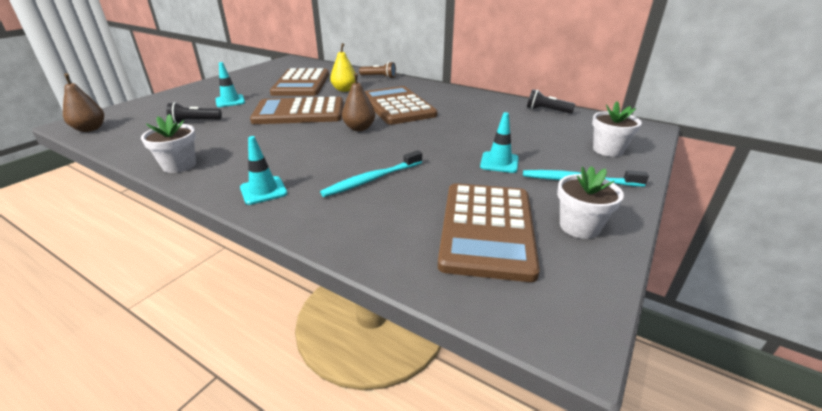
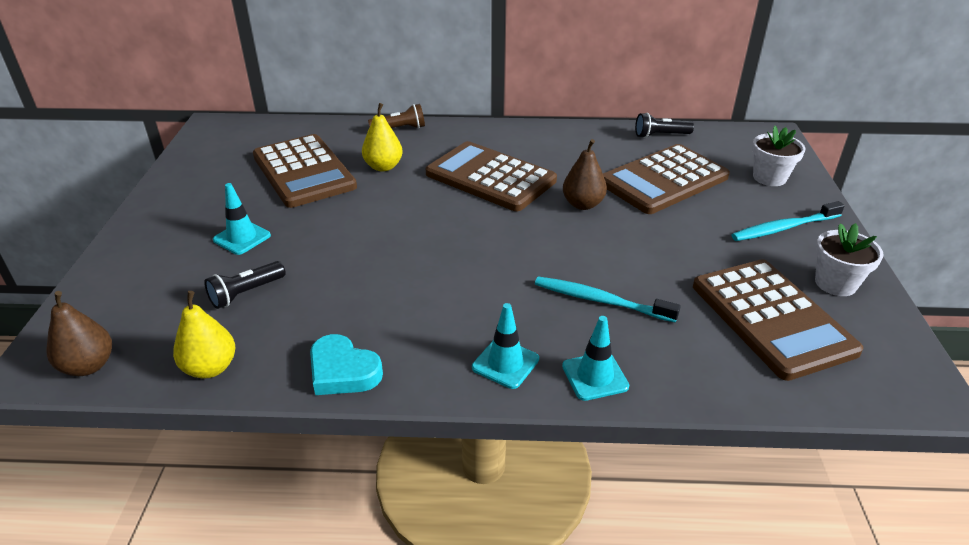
camera: 30 degrees left, 5 degrees up
white flower pot [141,114,196,173] -> turquoise heart [310,334,383,395]
brown calculator [250,96,343,124] -> brown calculator moved to [603,144,730,214]
turquoise toothbrush [320,150,422,197] -> turquoise toothbrush turned 90 degrees clockwise [535,277,681,323]
brown pear [342,73,375,131] -> brown pear moved to [563,139,607,210]
turquoise traffic cone [480,112,519,173] -> turquoise traffic cone moved to [562,316,629,401]
none -> yellow pear [173,291,235,379]

